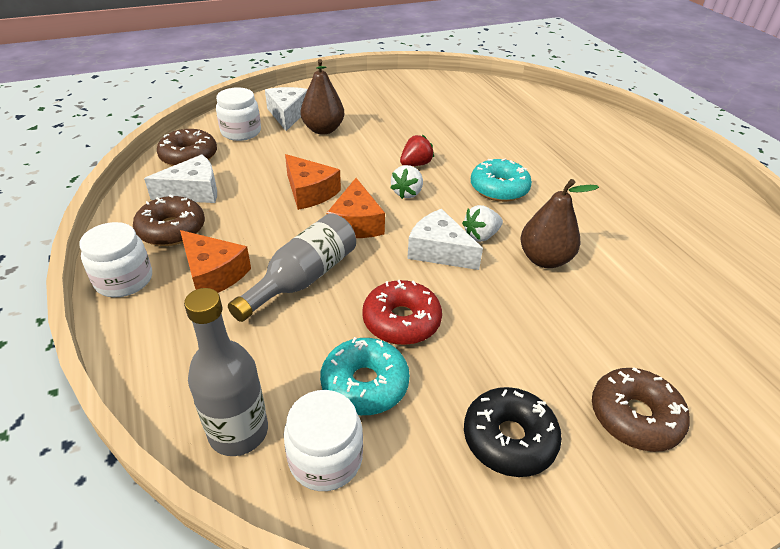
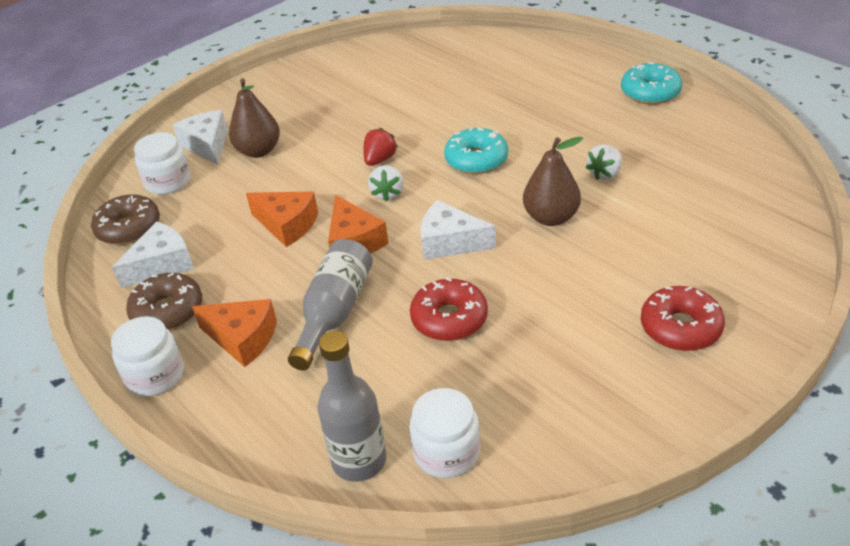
camera: 15 degrees left, 0 degrees up
turquoise donut [320,337,410,415] -> turquoise donut moved to [621,62,682,105]
white strawberry [462,205,503,242] -> white strawberry moved to [586,144,622,180]
black donut [464,387,562,477] -> none
brown donut [592,367,690,452] -> red donut [641,286,725,351]

